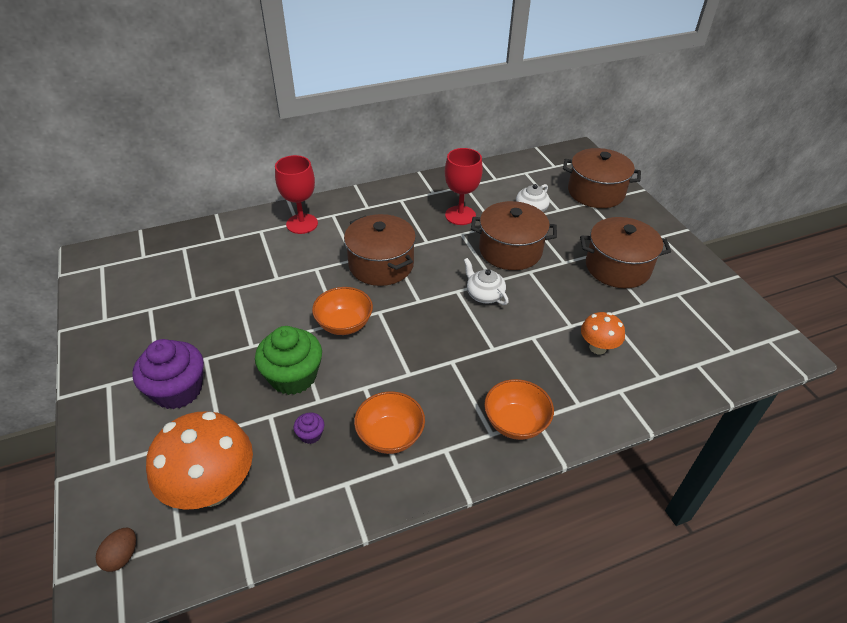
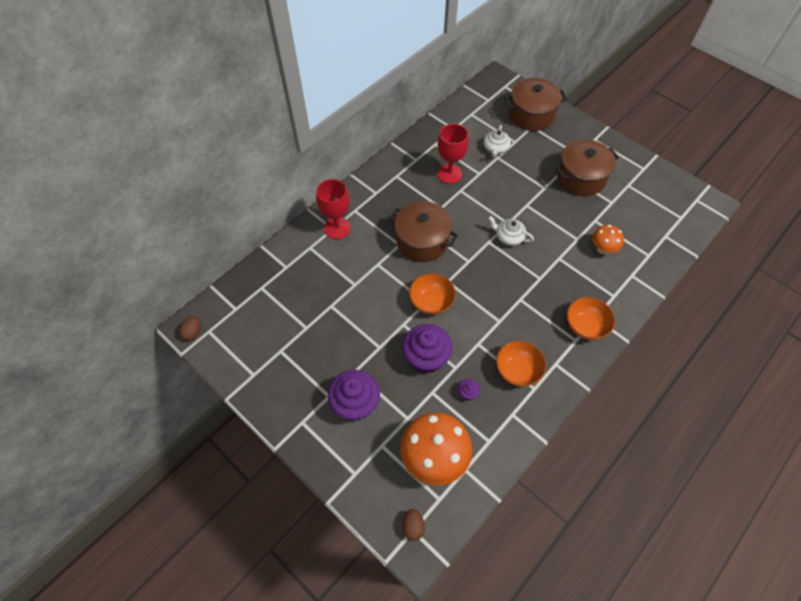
camera: 25 degrees left, 15 degrees up
green cupcake [255,326,322,395] -> purple cupcake [402,324,452,373]
brown pot [471,201,557,270] -> none
none -> brown egg [179,316,201,340]

